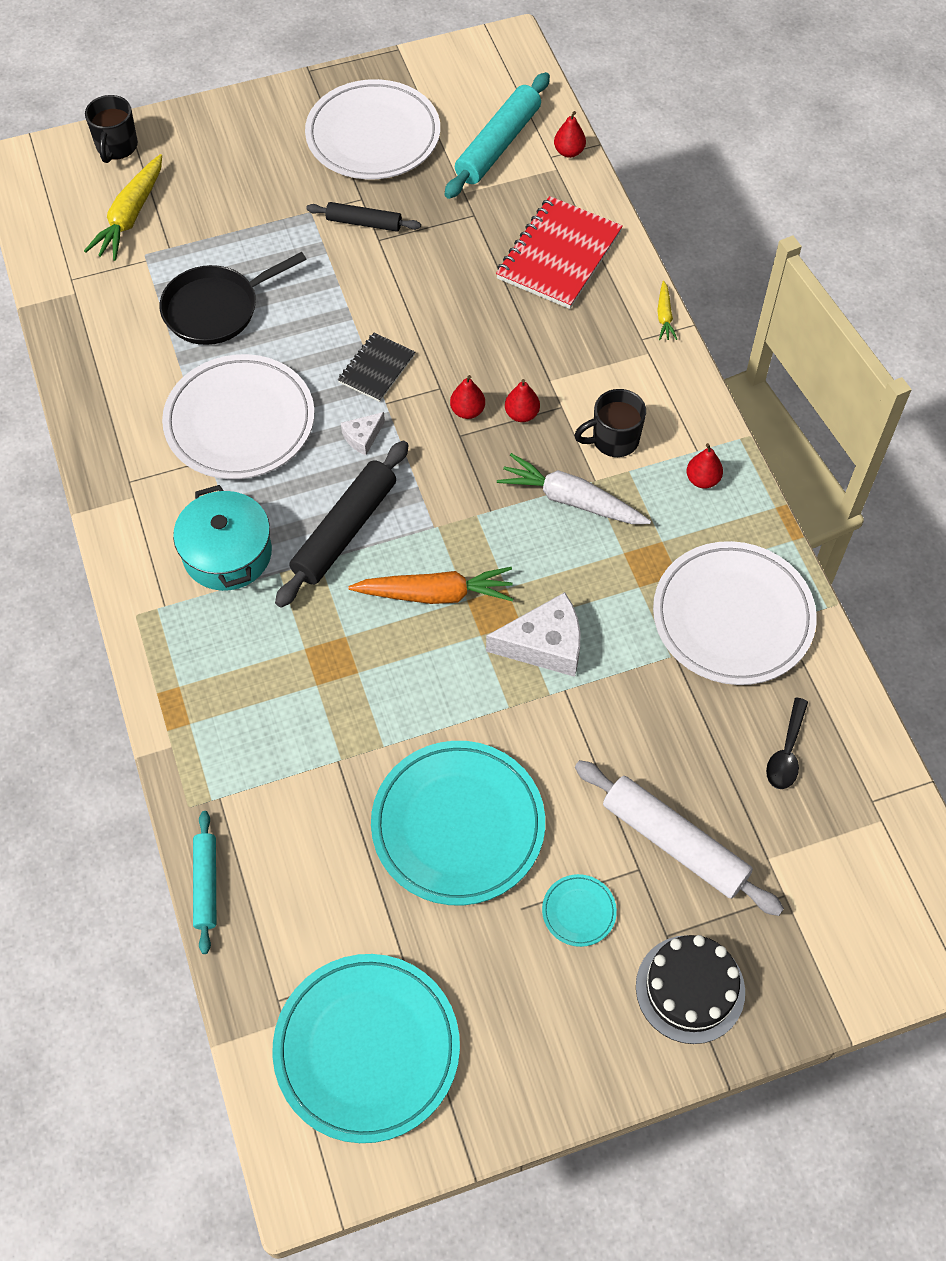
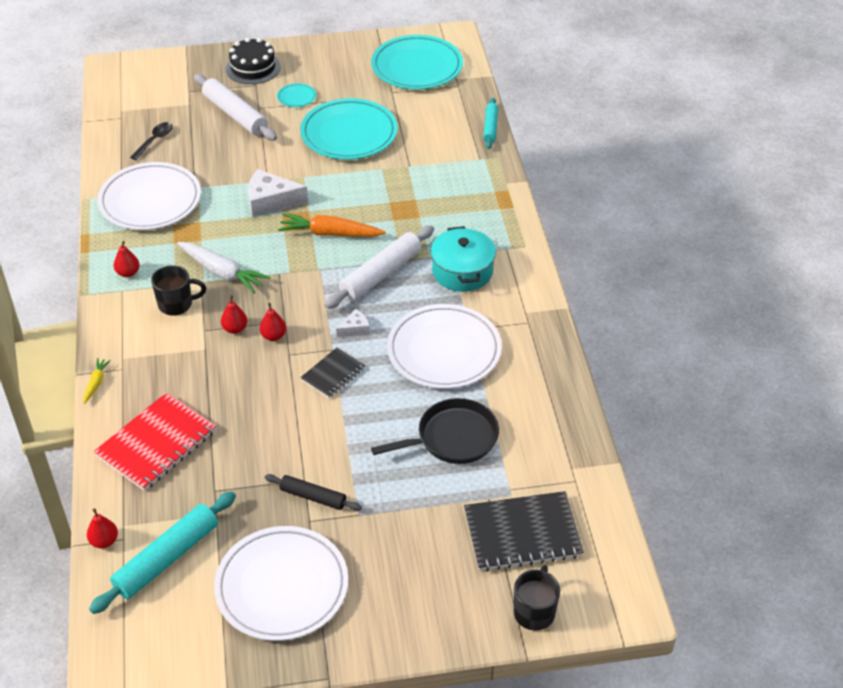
camera: 170 degrees left, 15 degrees down
yellow carrot [84,154,162,261] -> black notebook [464,491,584,572]
black rolling pin [275,441,409,608] -> white rolling pin [324,225,434,309]

